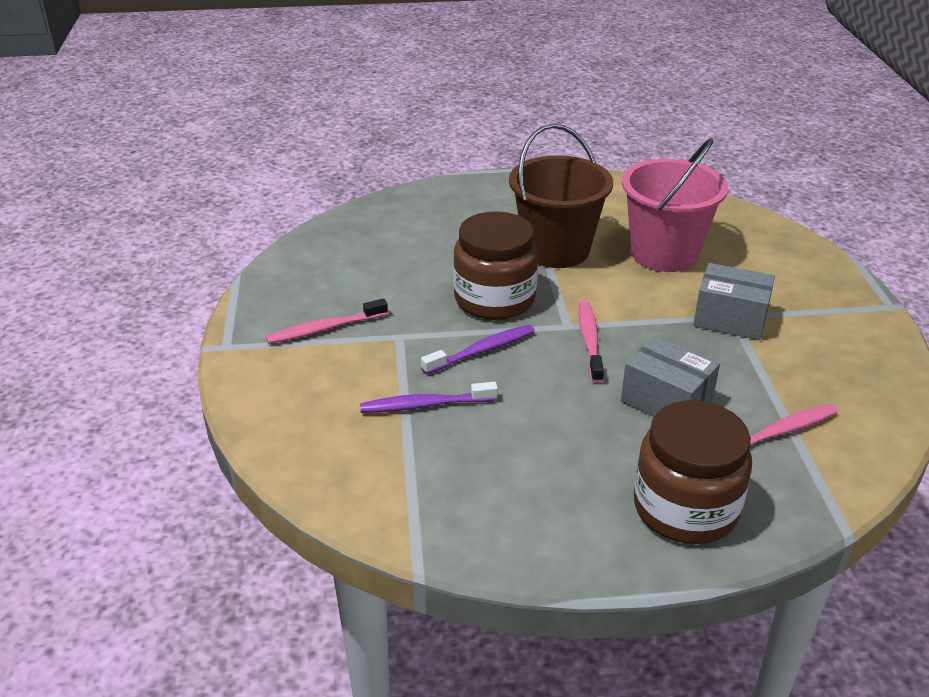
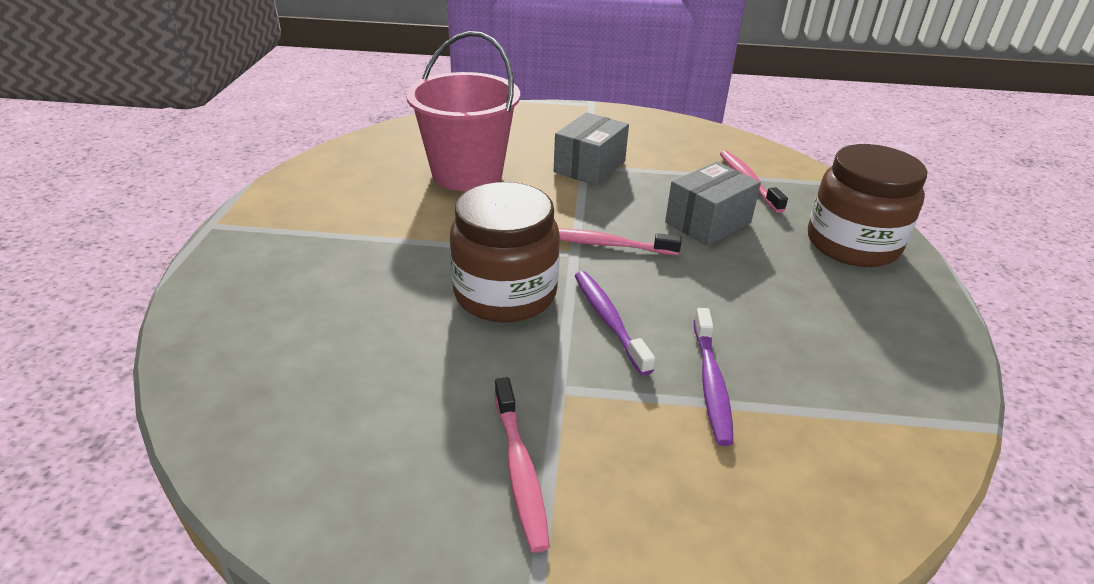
camera: 80 degrees left, 0 degrees up
brown bucket [509,124,613,268] -> none

